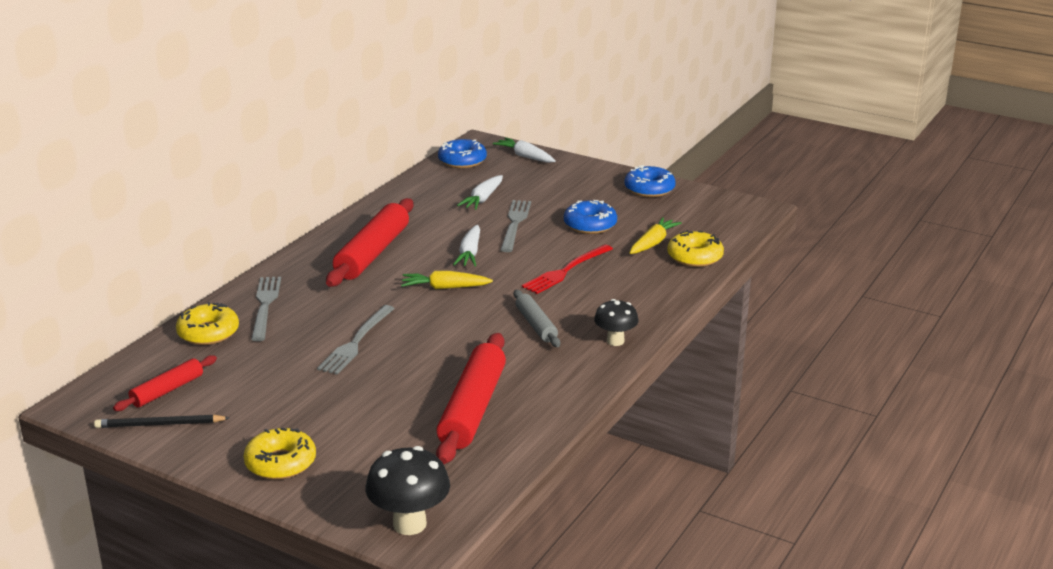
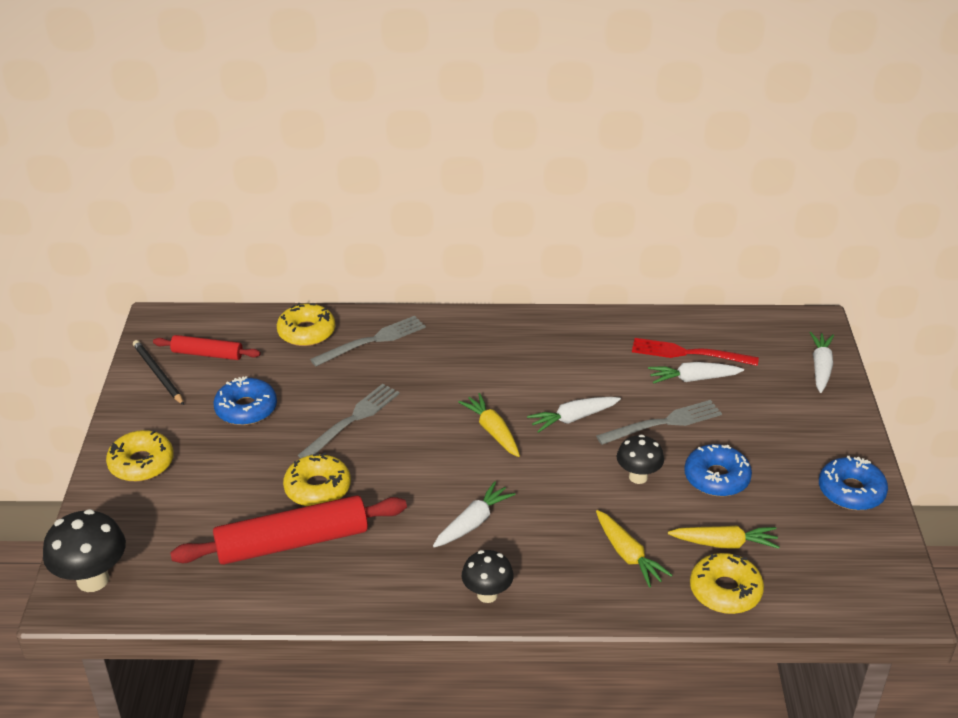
camera: 60 degrees right, 10 degrees up
grey fork [317,305,395,375] -> grey fork turned 135 degrees clockwise [298,384,400,458]
red rolling pin [326,198,413,287] -> none
blue donut [438,139,487,168] -> blue donut moved to [213,376,277,425]
grey rolling pin [514,290,560,347] -> white carrot [433,481,516,548]
red fork [522,244,613,294] -> red fork moved to [632,338,759,366]
none -> yellow donut [283,453,351,506]
none -> yellow carrot [596,510,672,587]
none -> black mushroom [617,435,664,484]

